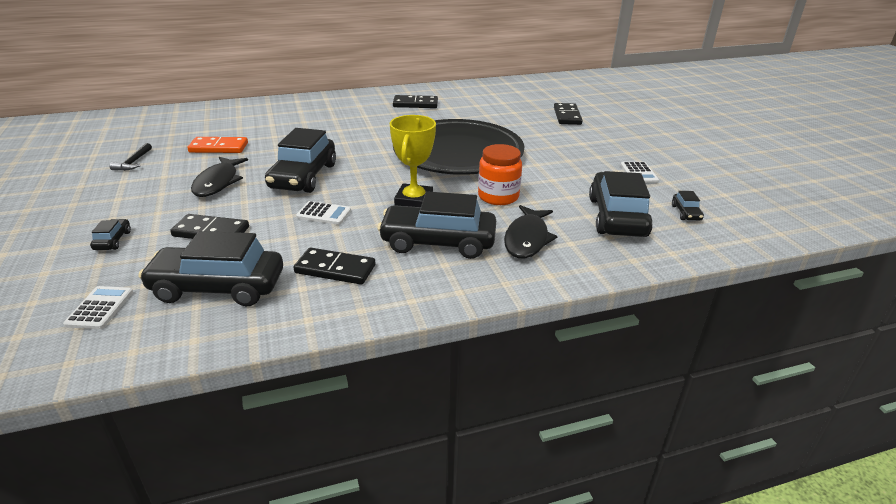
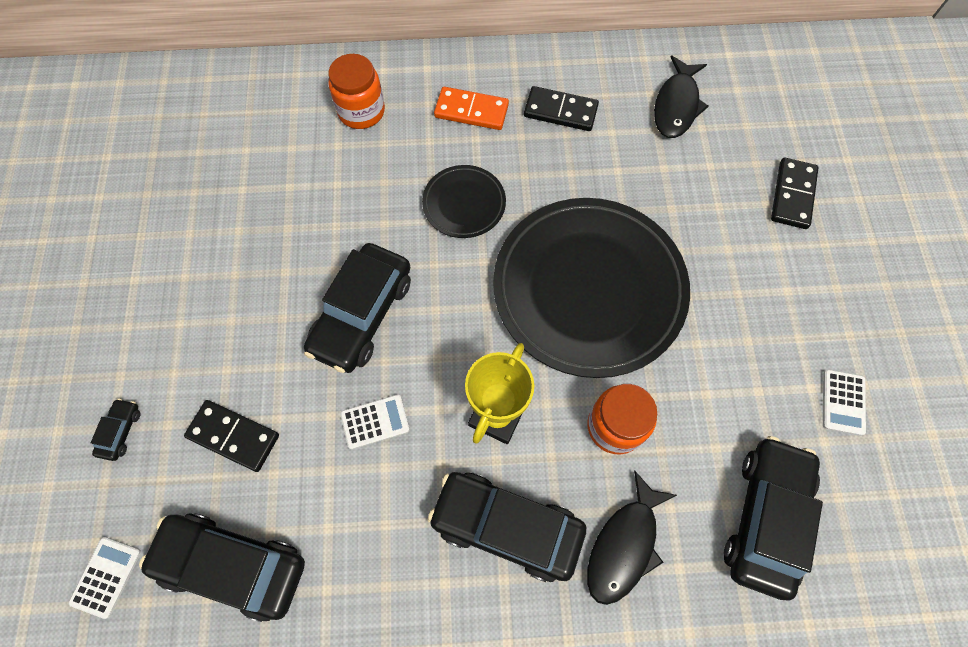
camera: 15 degrees right, 35 degrees up
black hammer [109,143,152,171] -> none
orange domino [187,137,248,153] -> orange domino moved to [434,87,509,130]
black fish [191,157,248,197] -> black fish moved to [654,56,709,138]
black domino [293,247,375,285] -> none
white calculator [296,201,351,225] -> white calculator turned 45 degrees counterclockwise [340,394,410,450]
black car [672,191,704,220] -> none
none -> orange jar [329,54,385,129]
none -> black plate [422,165,506,238]

